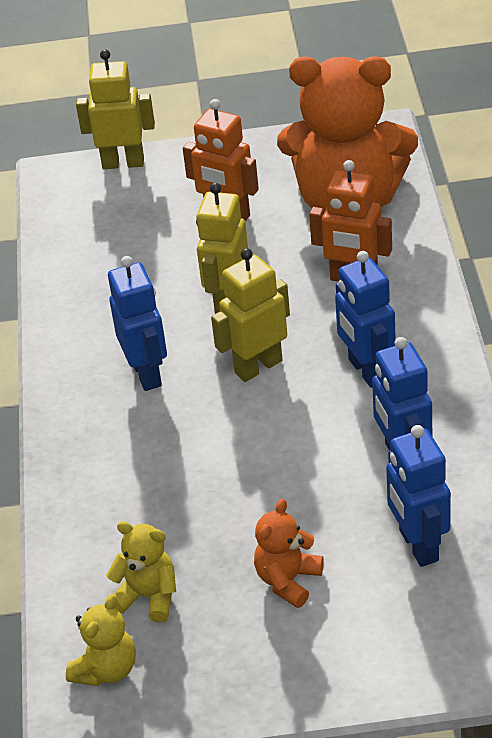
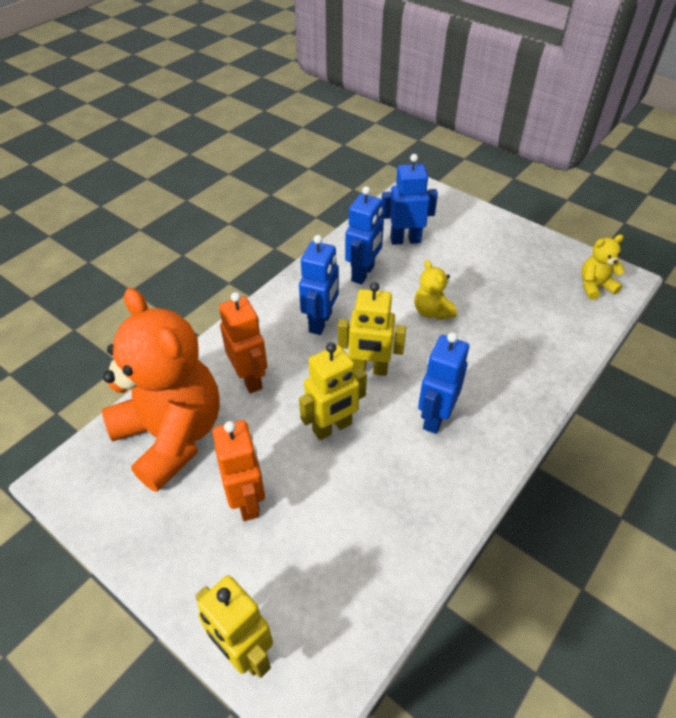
camera: 140 degrees left, 5 degrees up
yellow teddy bear [106,521,176,623] -> yellow teddy bear moved to [414,260,457,320]
orange teddy bear [254,499,324,608] -> none
blue robot [386,425,451,567] -> blue robot turned 120 degrees counterclockwise [382,154,438,245]

